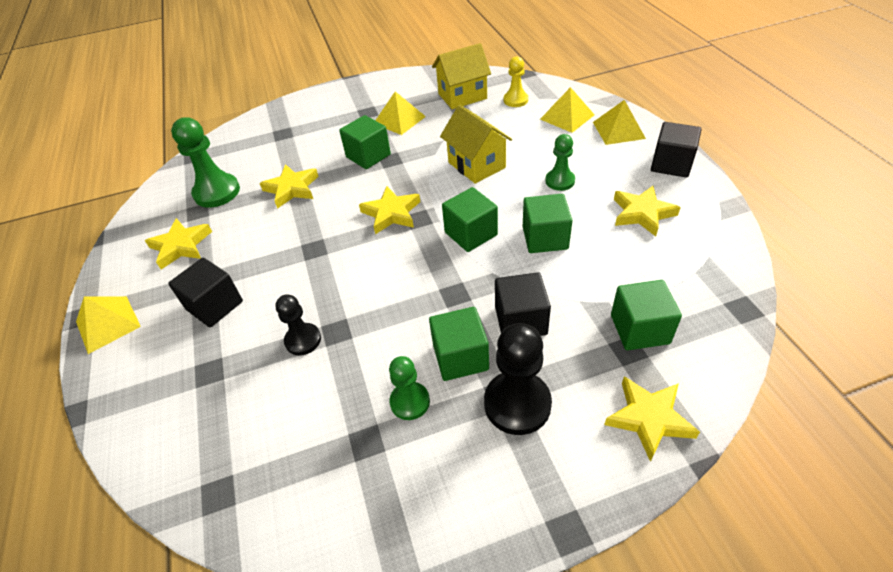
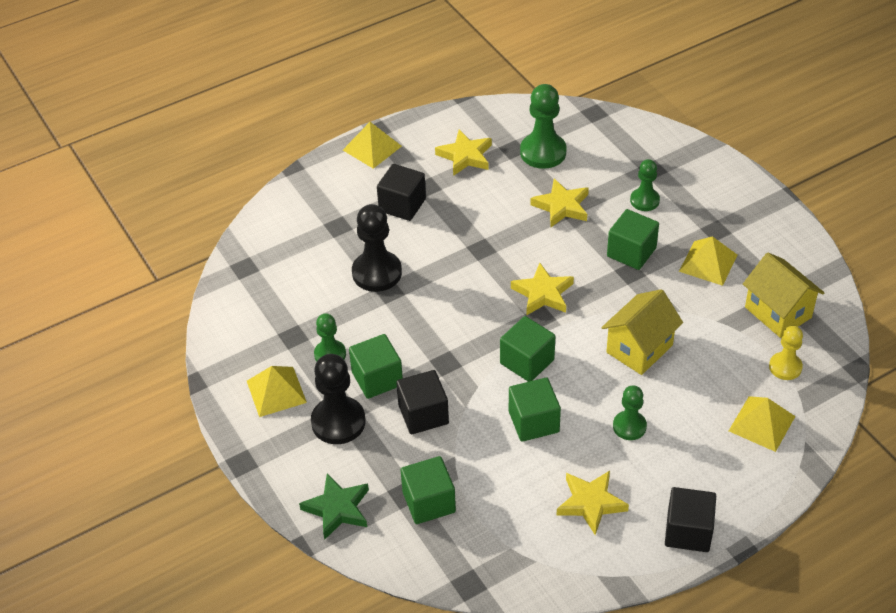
camera: 75 degrees right, 0 degrees up
black pawn [275,294,321,356] -> black pawn [352,204,402,292], size x1.64
yellow pyramid [593,100,646,145] -> yellow pyramid moved to [247,366,307,417]
yellow star [604,376,700,462] -> green star [299,473,369,540]
none -> green pawn [630,159,660,211]

